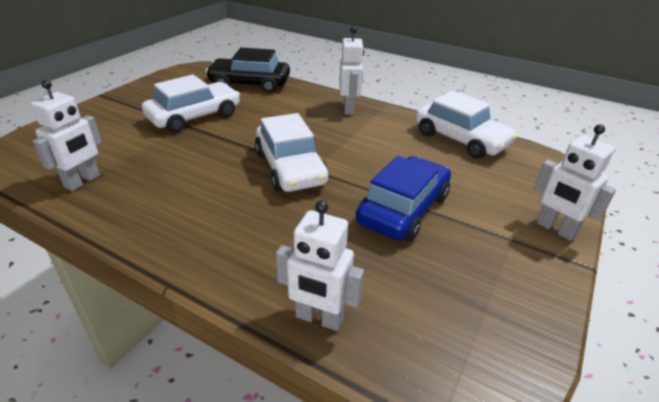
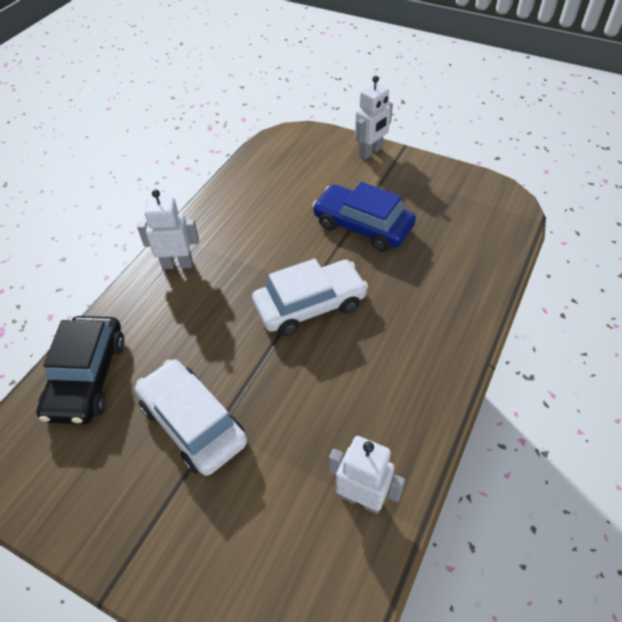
camera: 90 degrees left, 15 degrees up
white robot [276,200,364,331] -> none
white car [415,90,517,159] -> none

